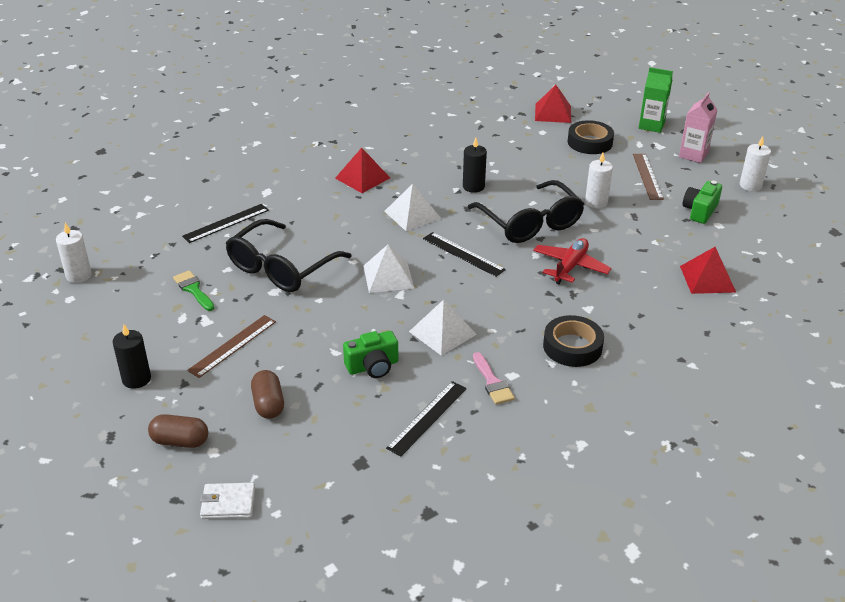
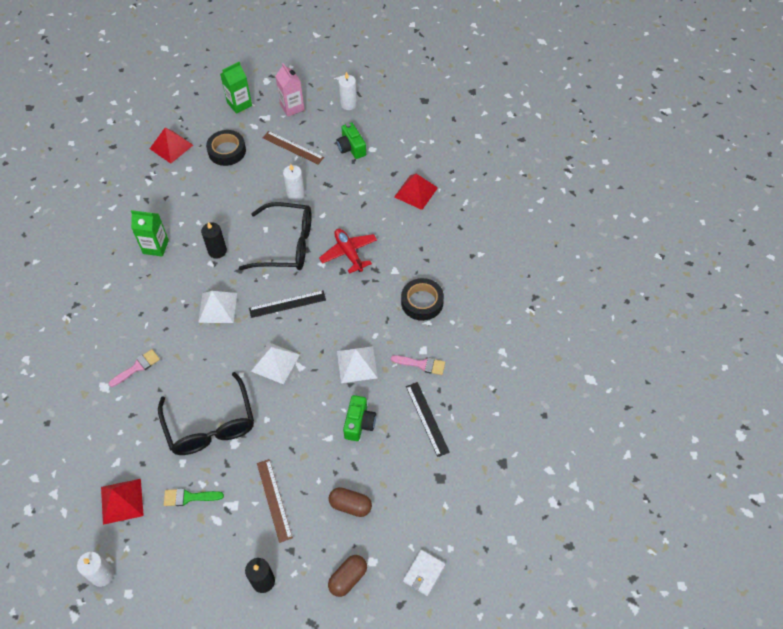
camera: 55 degrees left, 20 degrees up
black ruler [182,204,269,243] -> none
red pyramid [335,148,390,193] -> red pyramid moved to [101,479,144,525]
none -> pink brush [109,349,160,387]
none -> green carton [131,210,169,257]

